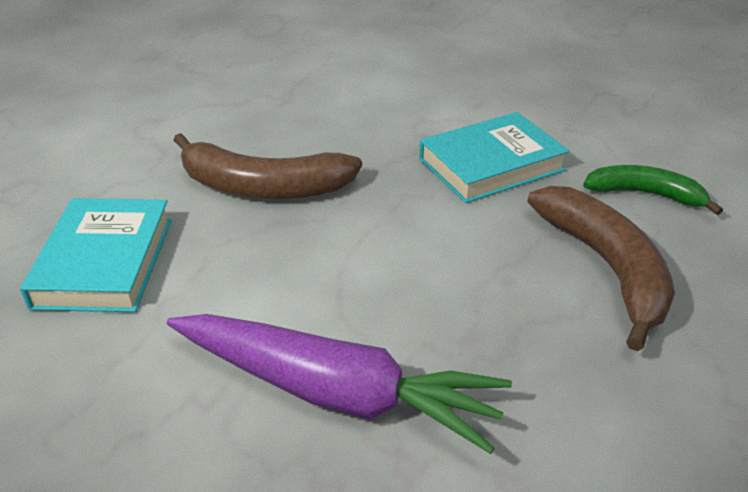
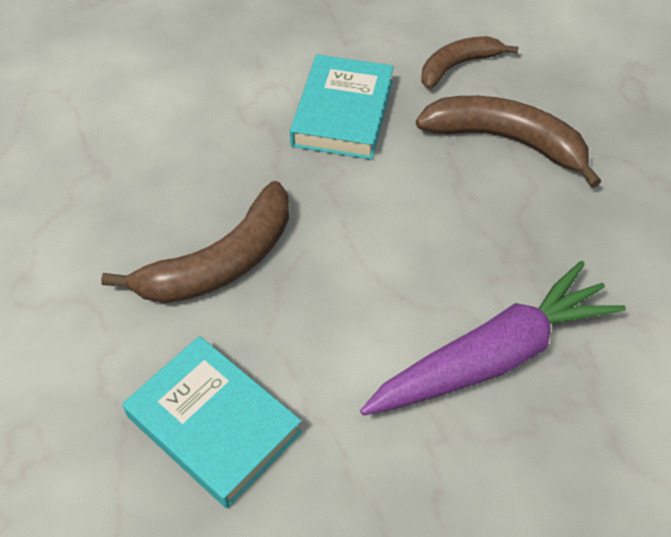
camera: 50 degrees left, 15 degrees up
green banana [583,165,723,215] -> brown banana [422,36,519,89]

